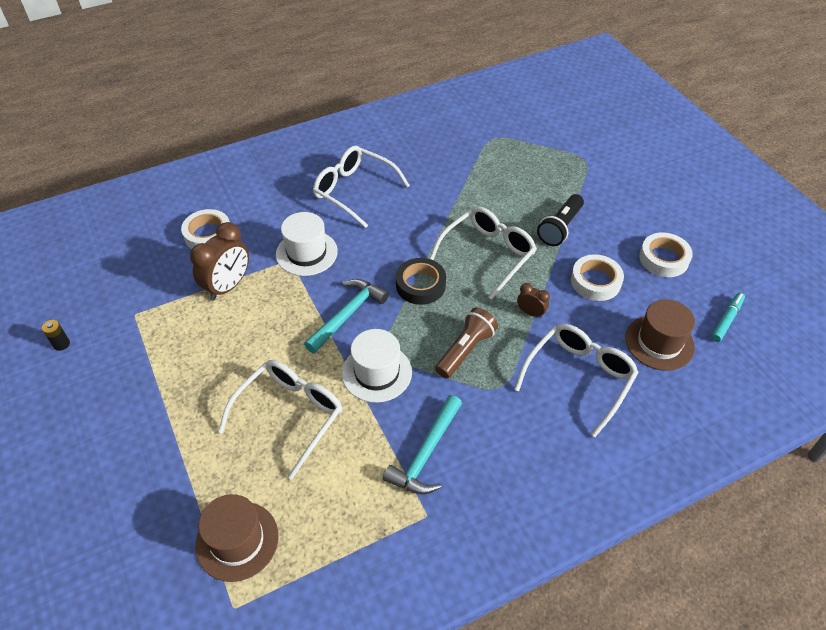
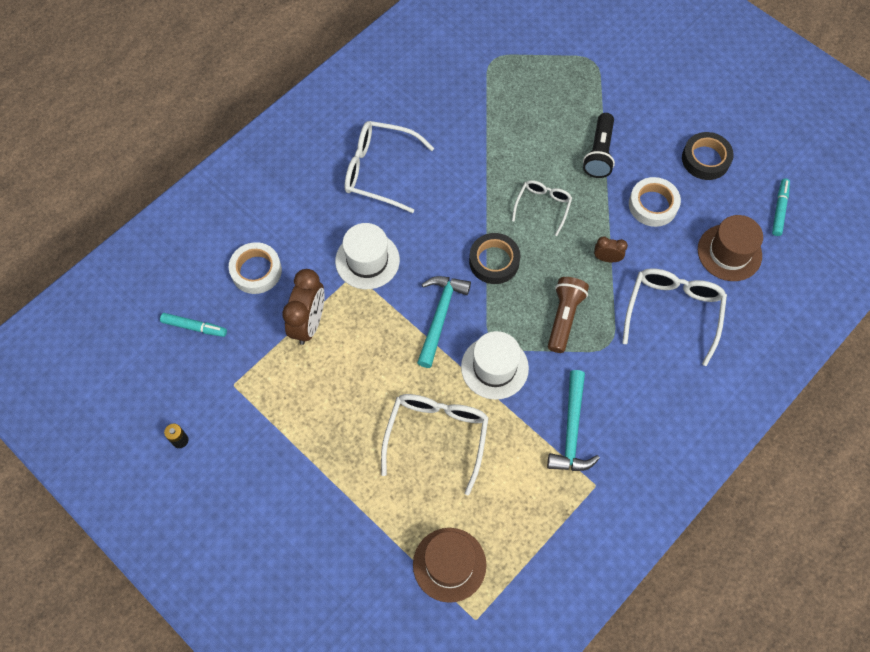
camera: 20 degrees left, 15 degrees up
white glasses [429,206,537,300] -> white glasses [512,180,572,236], size x0.59
white tape [639,232,693,277] -> black tape [682,132,734,180]
none -> turquoise marker [160,313,227,337]

